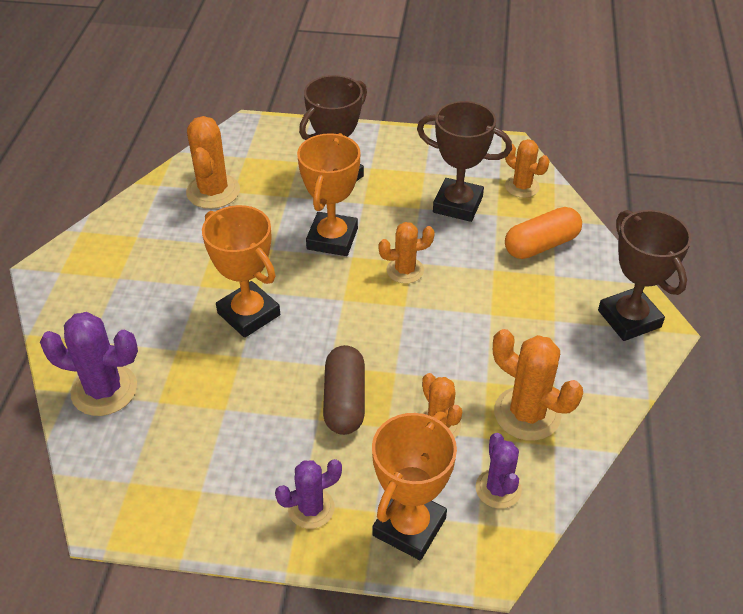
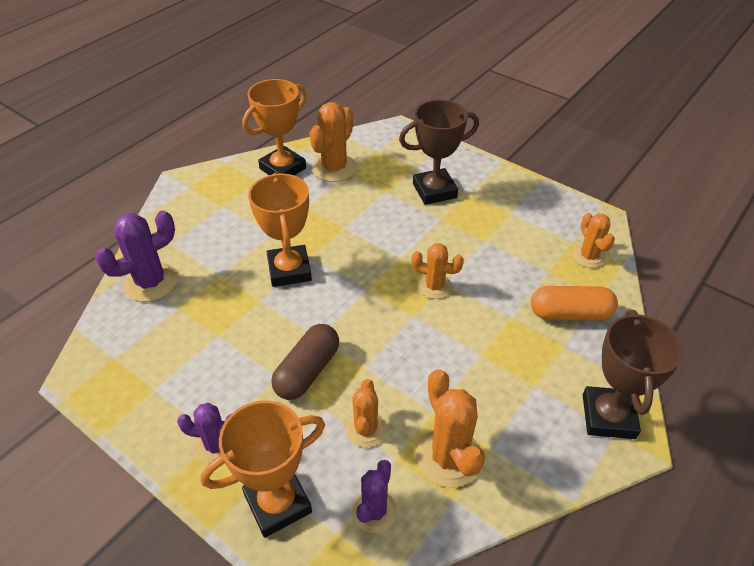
camera: 30 degrees right, 0 degrees up
purple cactus [40,312,138,416] -> purple cactus turned 75 degrees counterclockwise [95,210,178,302]
orange trophy [297,133,361,256] -> orange trophy moved to [242,79,307,175]
brown trophy [417,101,512,222] -> none

